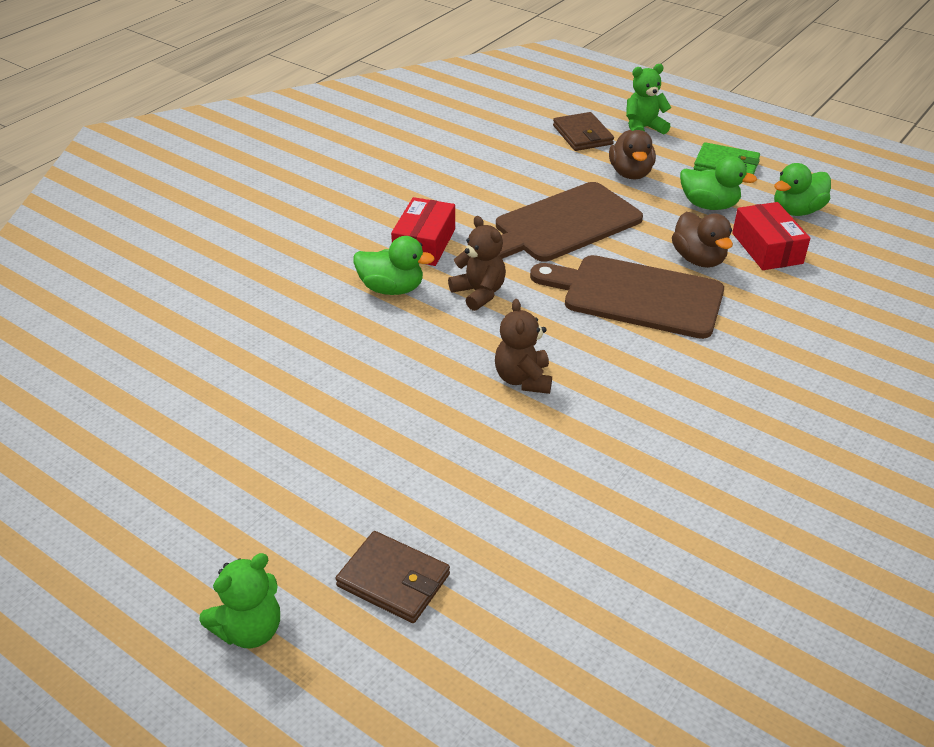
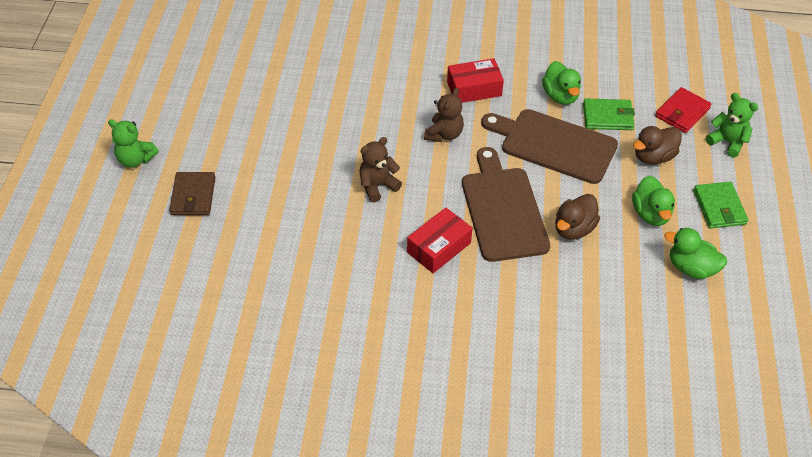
camera: 60 degrees right, 10 degrees up
green duck [353,236,435,295] -> green duck moved to [542,61,581,105]
brown wallet [553,112,614,151] -> red wallet [655,87,712,133]
red box [732,202,811,270] -> red box moved to [407,208,472,273]
none -> green wallet [583,98,635,130]

